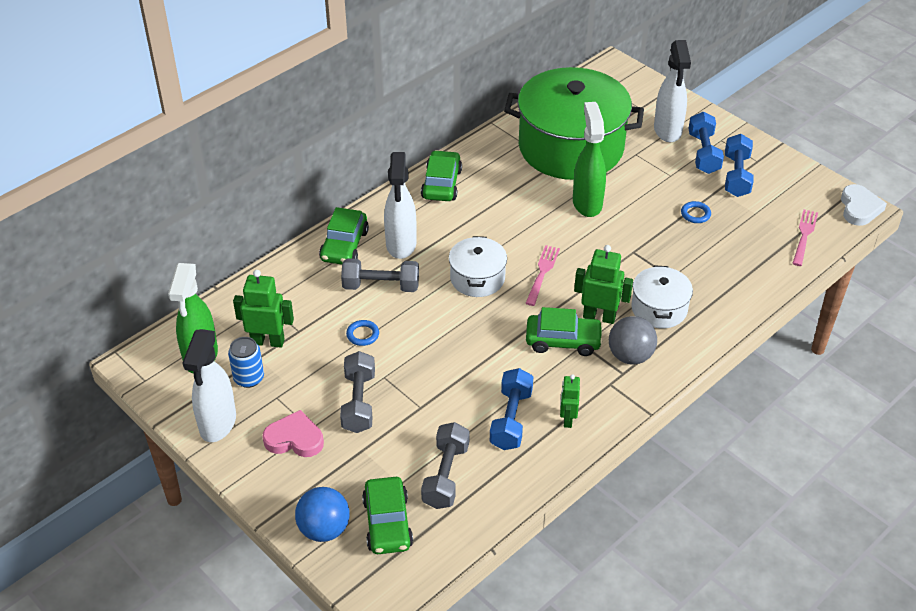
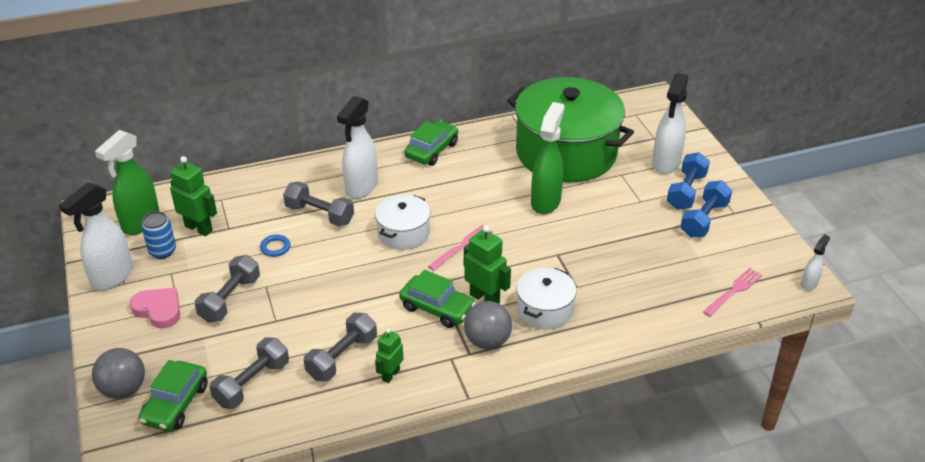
camera: 25 degrees right, 5 degrees down
blue ball [295,487,350,542] -> grey ball [92,348,145,399]
green car [319,207,369,265] -> none
blue dumbbell [490,368,533,450] -> grey dumbbell [304,313,377,381]
blue ring [681,201,711,223] -> none
white heart [841,184,887,226] -> white spray bottle [801,234,830,291]

